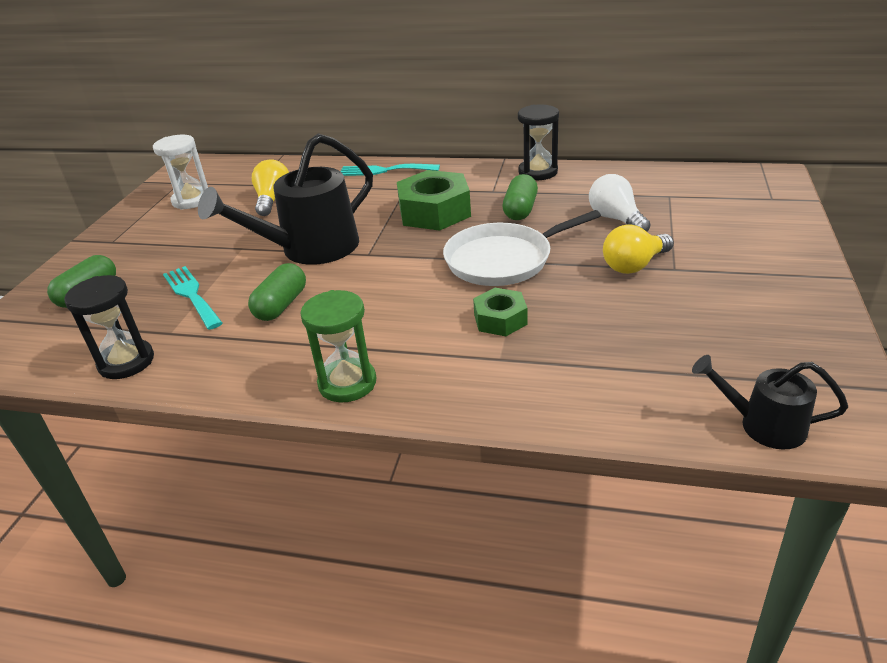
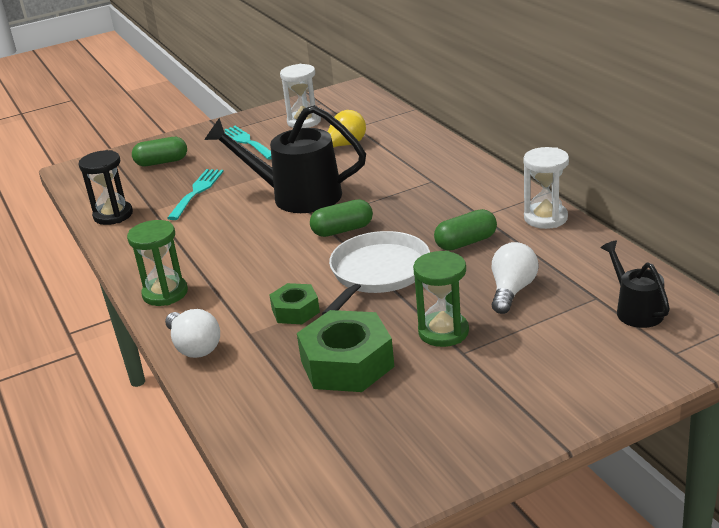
camera: 50 degrees right, 5 degrees down
green capsule [248,263,306,321] -> green capsule moved to [310,199,373,237]
turquoise fork [340,164,440,176] -> turquoise fork moved to [224,126,271,160]
green nut [397,170,471,231] -> green nut moved to [297,310,394,392]
white pan [443,210,601,286] -> white pan turned 90 degrees clockwise [322,231,430,315]
black hourglass [518,105,559,180] -> white hourglass [523,147,569,229]
yellow light bulb [603,224,674,274] -> green hourglass [413,251,469,347]
black watering can [692,355,848,450] -> black watering can moved to [601,240,670,328]
none -> white light bulb [165,309,220,358]

